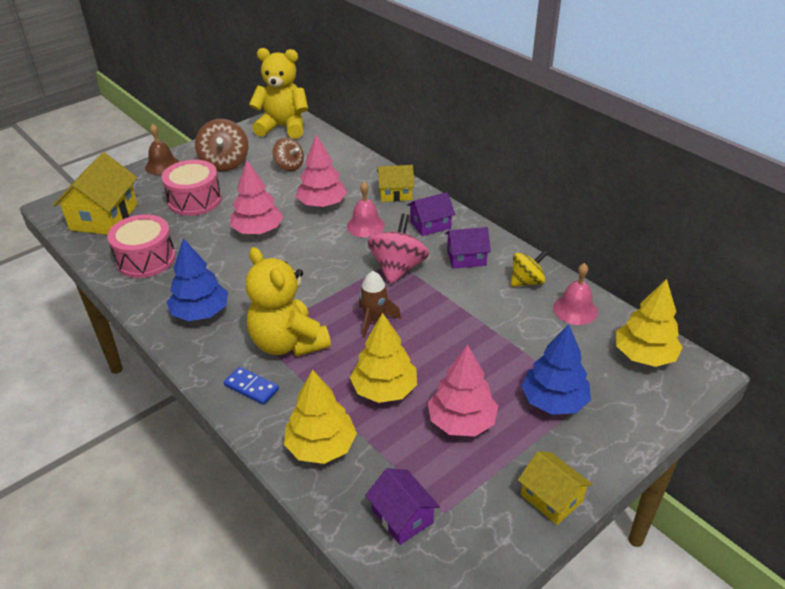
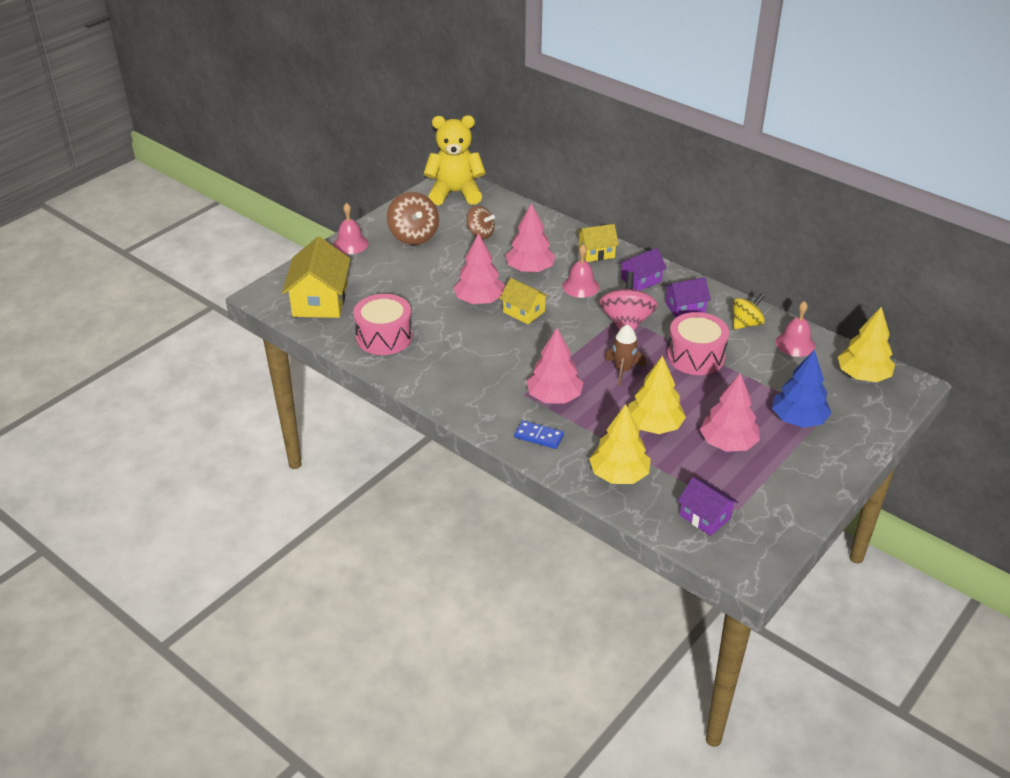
camera: 10 degrees left, 0 degrees up
brown bell [145,124,179,175] -> pink bell [333,203,368,254]
pink drum [162,160,222,216] -> pink drum moved to [667,312,729,375]
blue tree [167,238,228,321] -> none
yellow teddy bear [246,247,331,357] -> pink tree [526,328,584,404]
yellow house [518,451,593,525] -> yellow house moved to [499,278,549,324]

